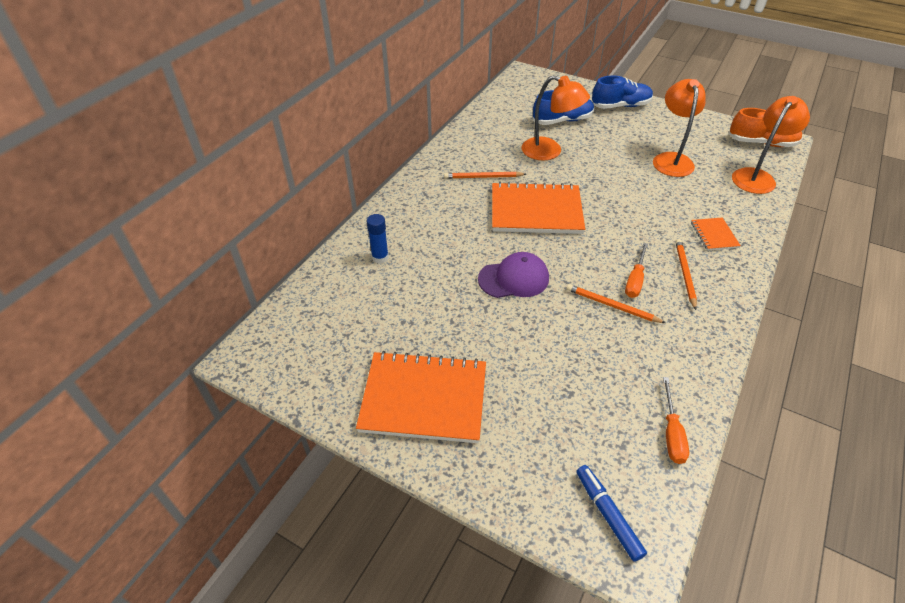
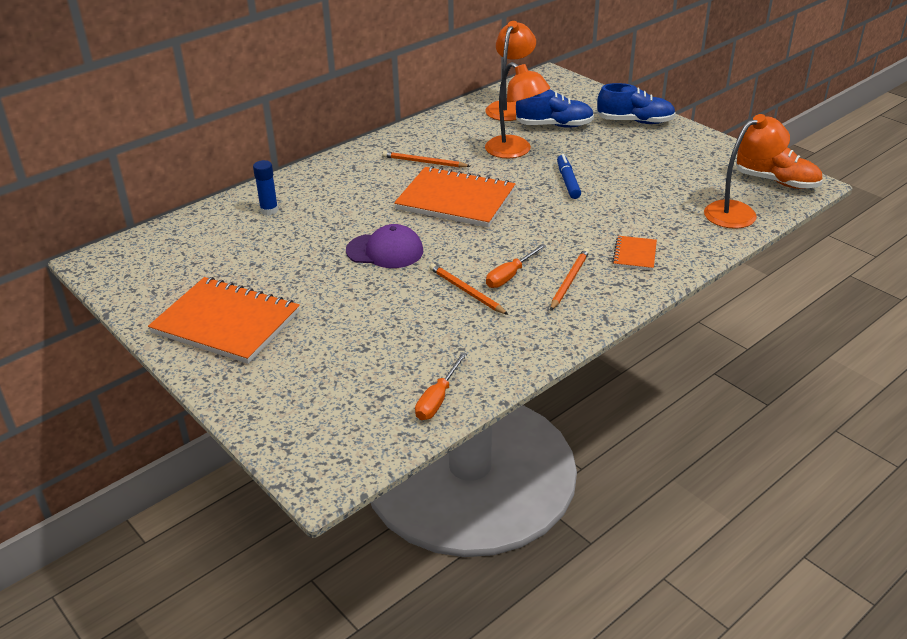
camera: 20 degrees right, 10 degrees down
blue marker [576,465,647,562] -> blue marker moved to [557,154,581,199]
orange lamp [653,79,706,177] -> orange lamp moved to [485,21,536,121]

